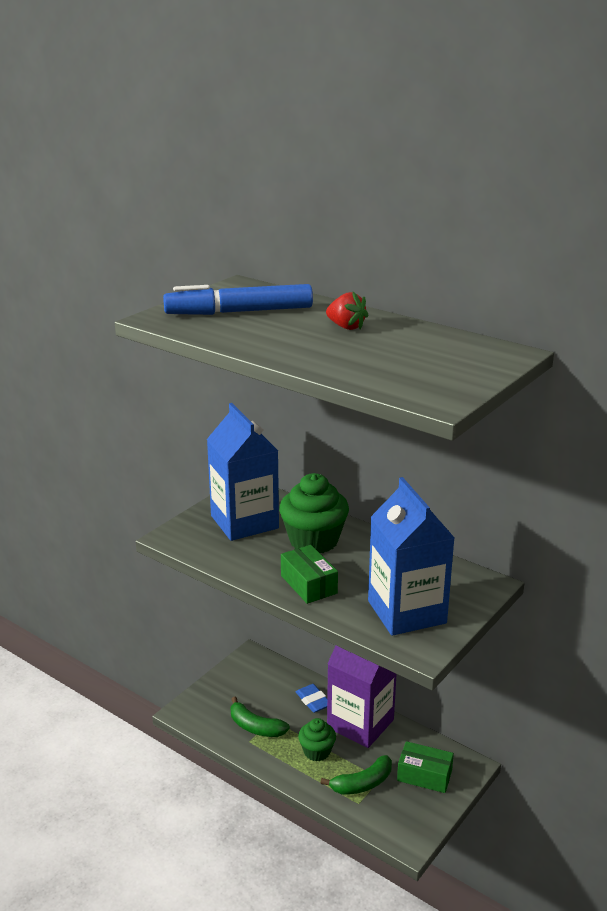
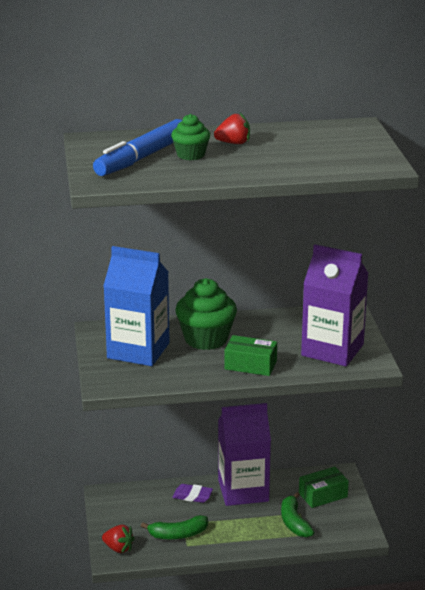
camera: 45 degrees left, 0 degrees up
blue eraser [296,684,327,713] -> purple eraser [172,484,213,503]
green cupcake [298,718,336,762] -> green cupcake moved to [171,114,210,160]
green banana [320,755,392,795] -> green banana turned 150 degrees clockwise [281,492,314,537]
blue carton [368,477,455,636] -> purple carton [301,244,368,366]
none -> red strawberry [102,525,135,553]

